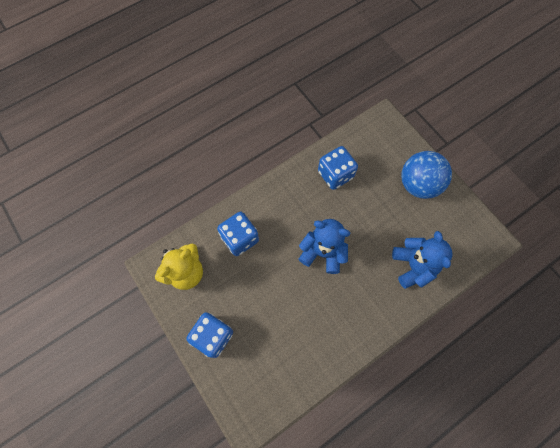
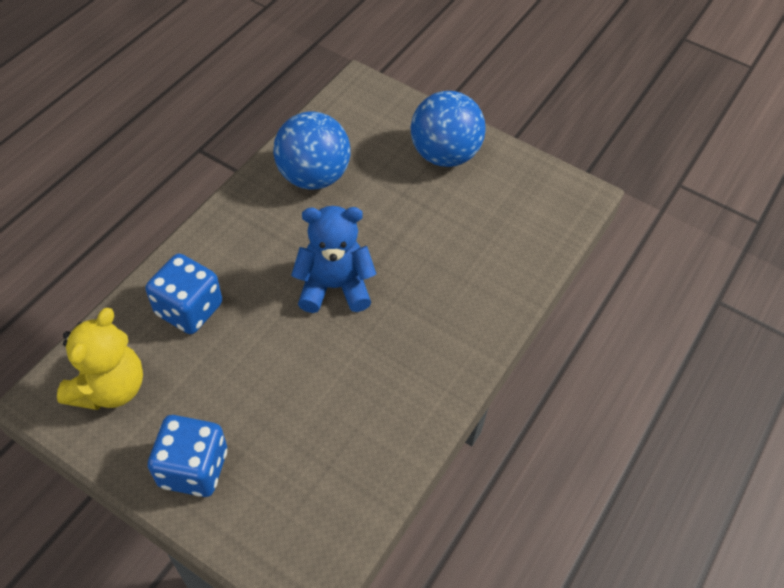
camera: 25 degrees left, 15 degrees down
blue dice [318,146,358,190] -> blue ball [273,112,351,190]
blue teddy bear [392,231,453,289] -> none

